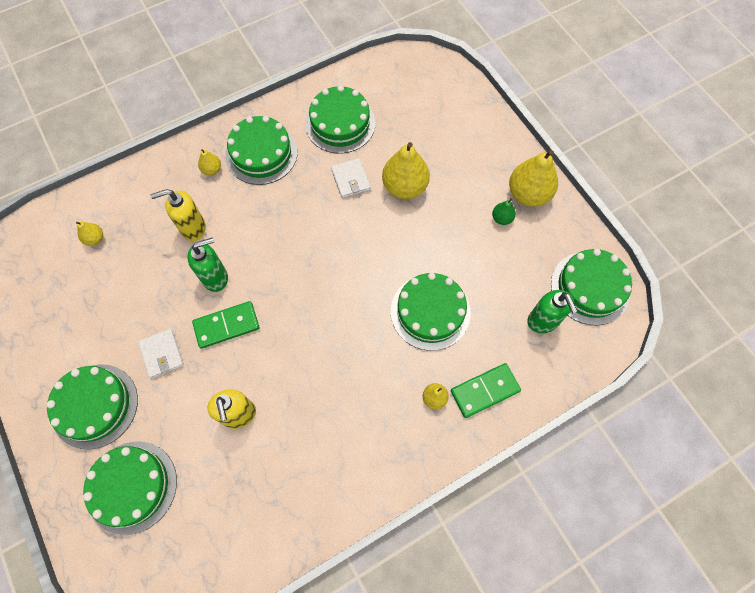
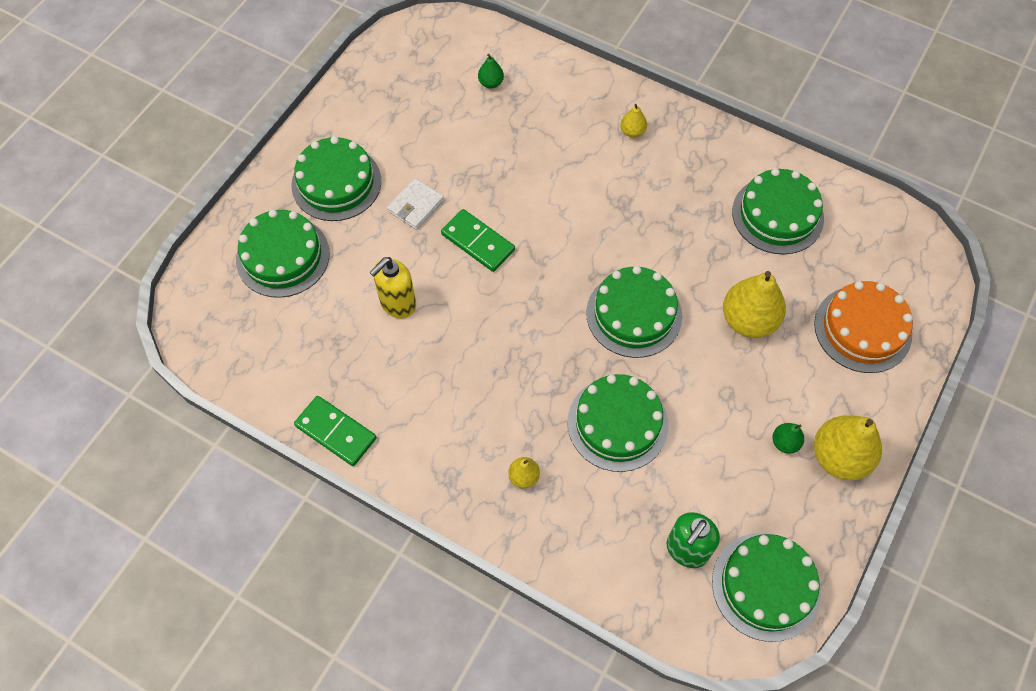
camera: 60 degrees right, 5 degrees down
yellow pear [76,222,103,246] -> green pear [478,54,504,88]
yellow soap dispenser [151,189,206,241] -> none
green soap dispenser [187,237,228,292] -> none
green cake [225,116,298,185] -> green cake moved to [586,266,682,358]
white wallet [331,158,371,198] -> none
green domino [451,363,521,418] -> green domino moved to [294,396,376,466]
none -> orange cake [814,281,913,373]

